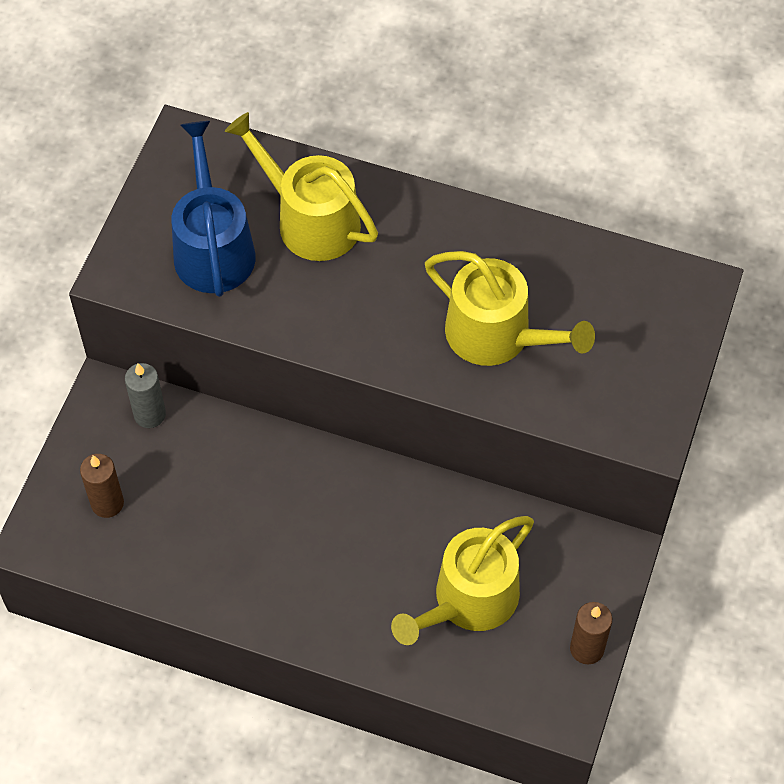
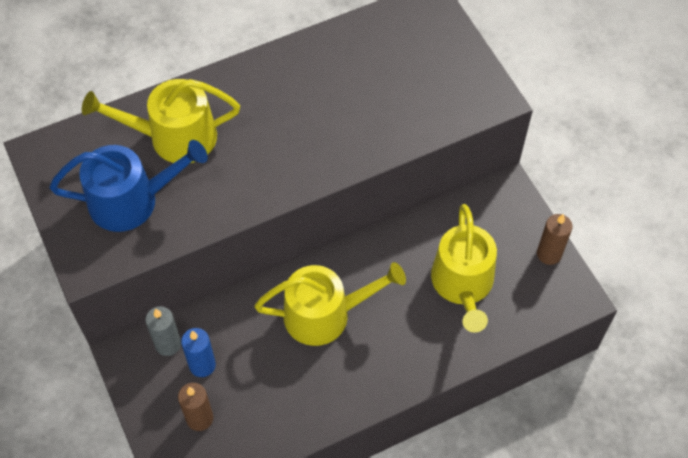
camera: 45 degrees left, 0 degrees up
blue watering can [172,121,256,297] -> blue watering can turned 135 degrees clockwise [49,140,208,232]
yellow watering can [425,251,595,366] -> yellow watering can moved to [254,262,406,346]
none -> blue candle [181,328,216,377]

